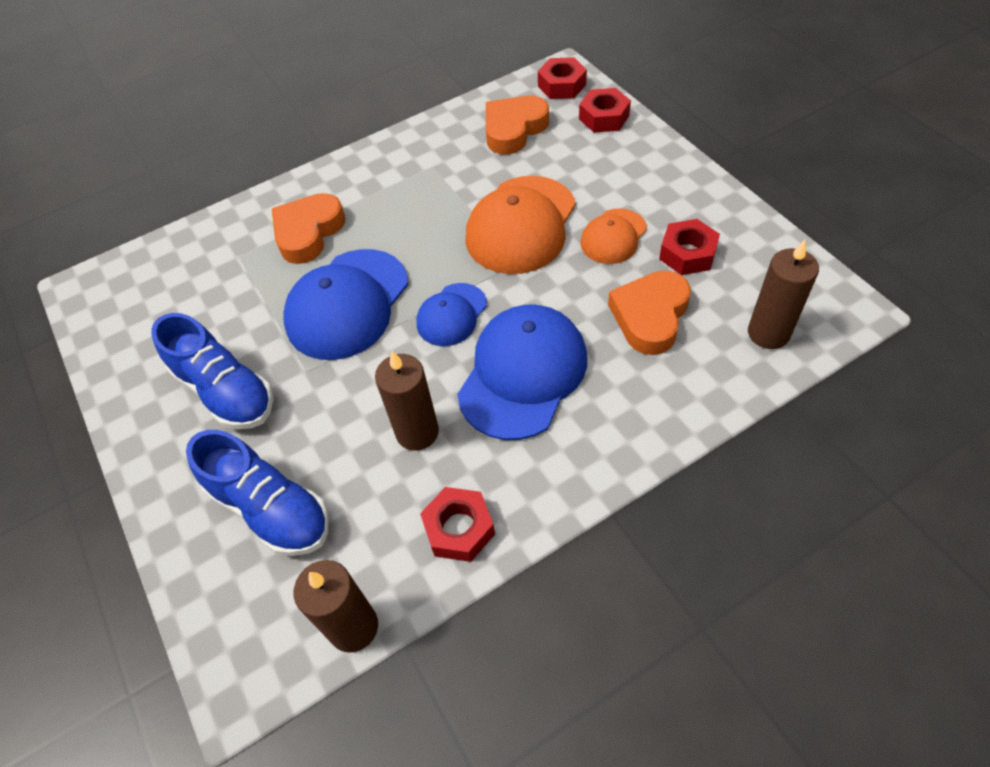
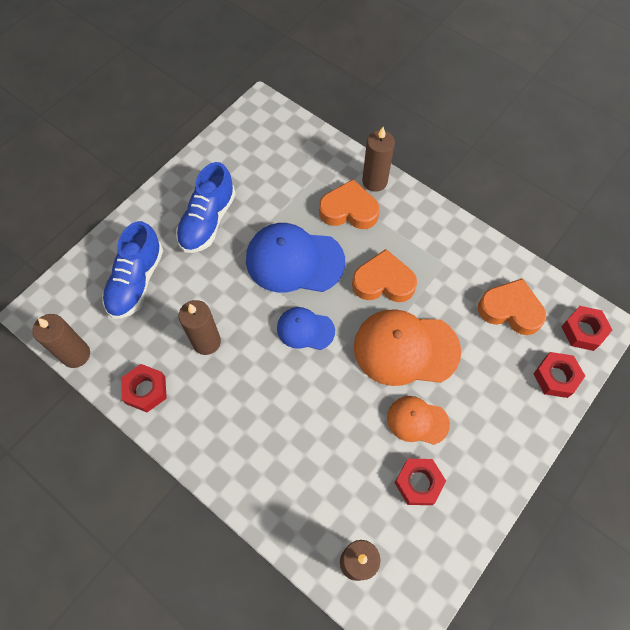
camera: 65 degrees right, 10 degrees up
blue cap [457,305,587,440] -> none
orange heart [608,271,691,355] -> orange heart moved to [352,249,417,302]
none -> brown candle [362,127,395,192]

